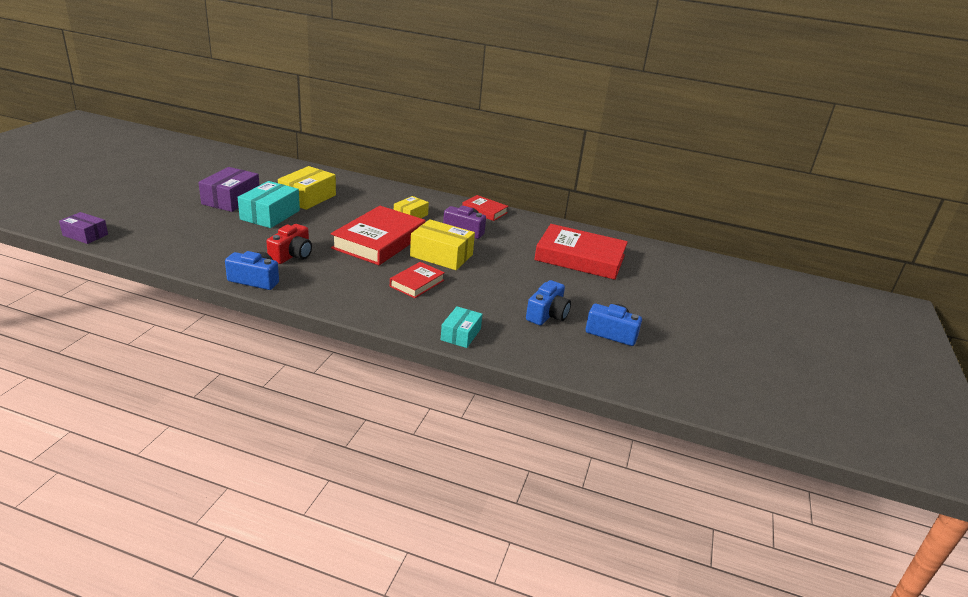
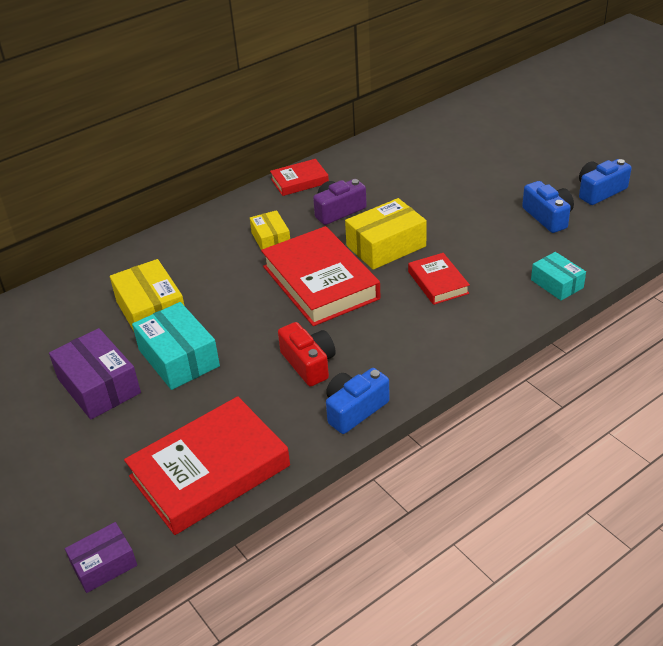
camera: 50 degrees left, 10 degrees up
red book [534,224,628,280] -> red book moved to [124,396,290,535]

